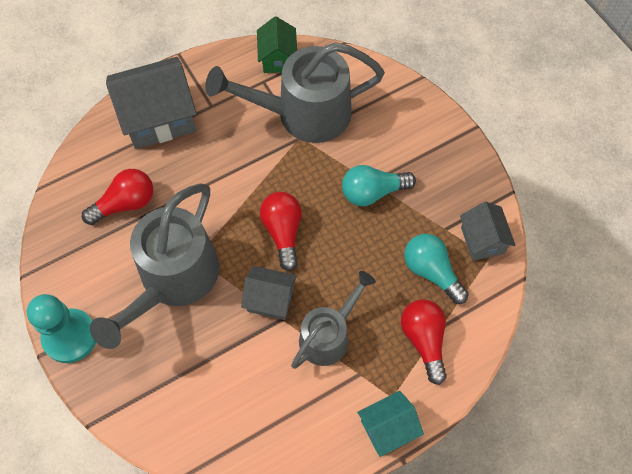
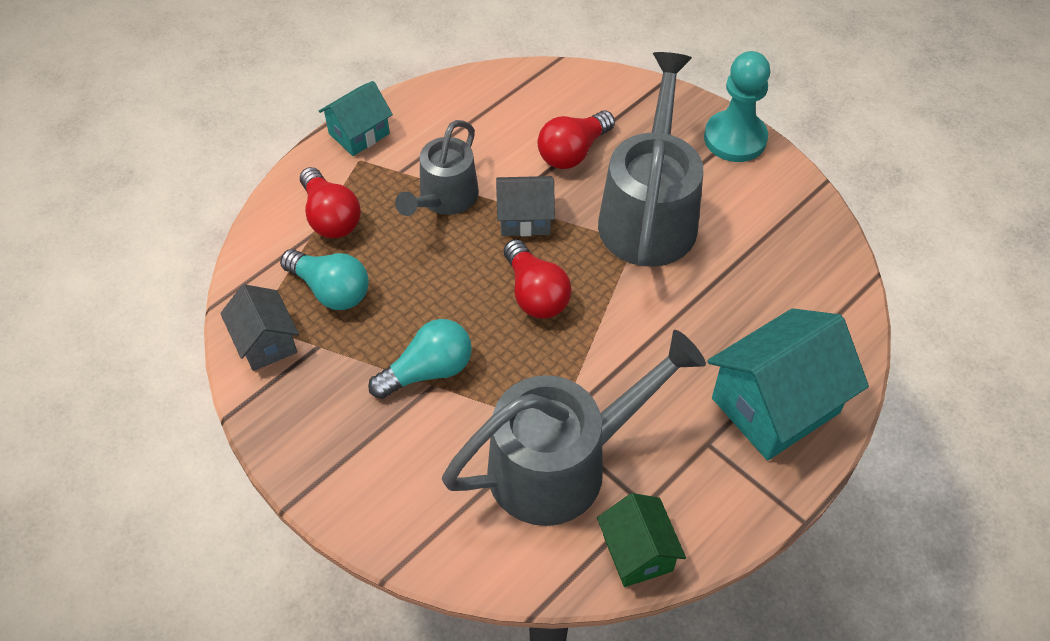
camera: 165 degrees right, 10 degrees down
red light bulb [82,169,153,225] -> red light bulb moved to [537,111,615,169]
grey house [106,57,197,149] -> turquoise house [708,308,869,460]

